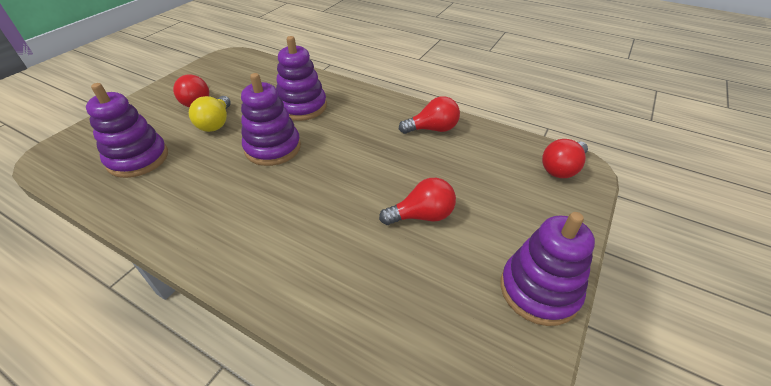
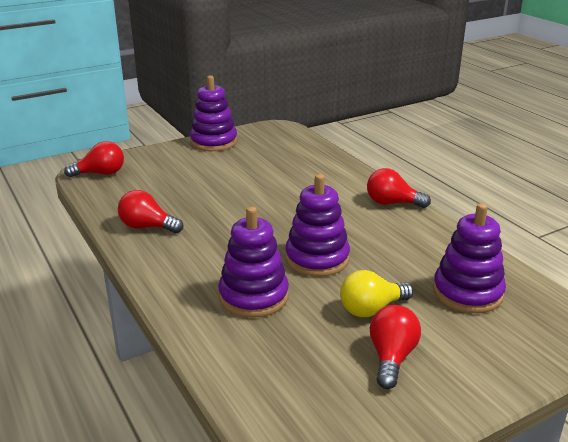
camera: 150 degrees left, 15 degrees down
yellow light bulb [189,96,231,132] -> yellow light bulb turned 150 degrees counterclockwise [340,270,413,317]
red light bulb [379,178,456,225] -> red light bulb moved to [367,168,431,208]

